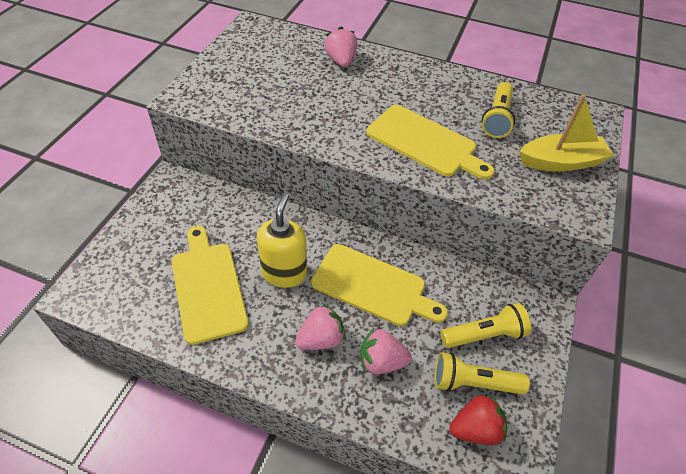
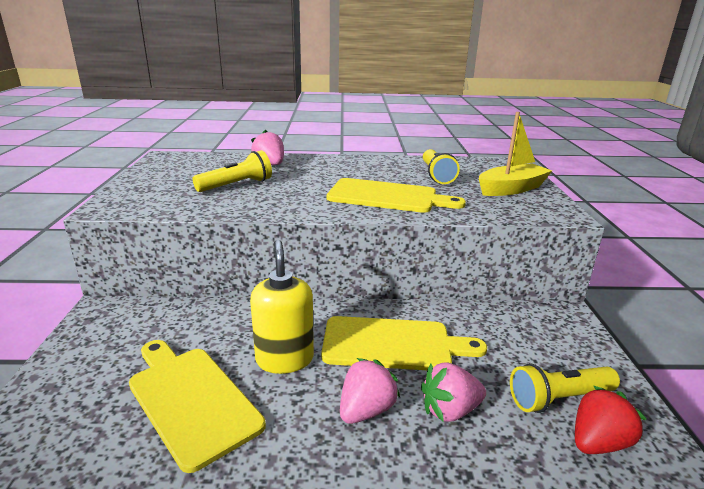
camera: 20 degrees left, 25 degrees down
yellow flashlight [441,303,531,348] -> yellow flashlight moved to [192,150,272,192]

